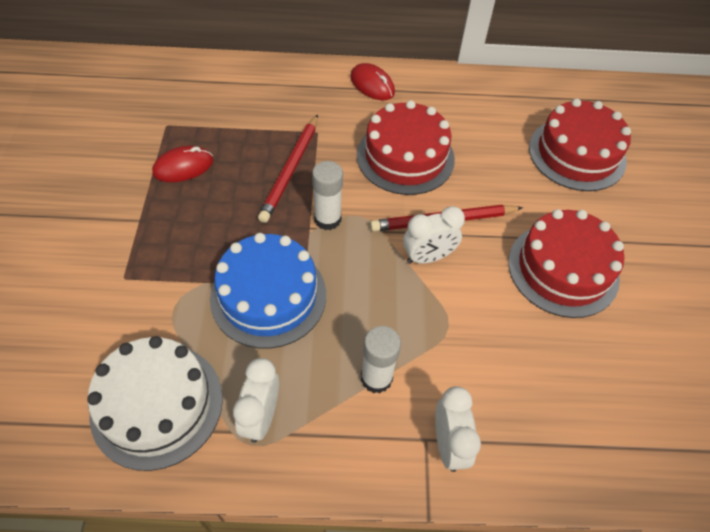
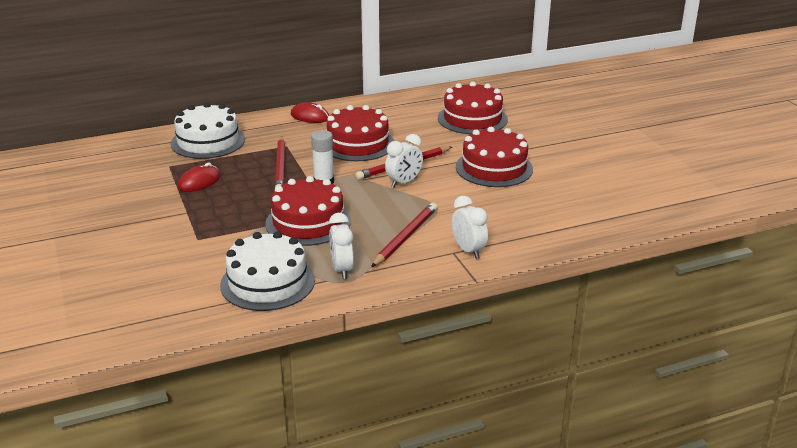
camera: 20 degrees left, 25 degrees down
blue cake [210,233,326,349] -> red cake [265,176,351,246]
white glue stick [361,326,401,393] -> red pencil [371,203,437,267]
none -> white cake [171,102,245,159]

